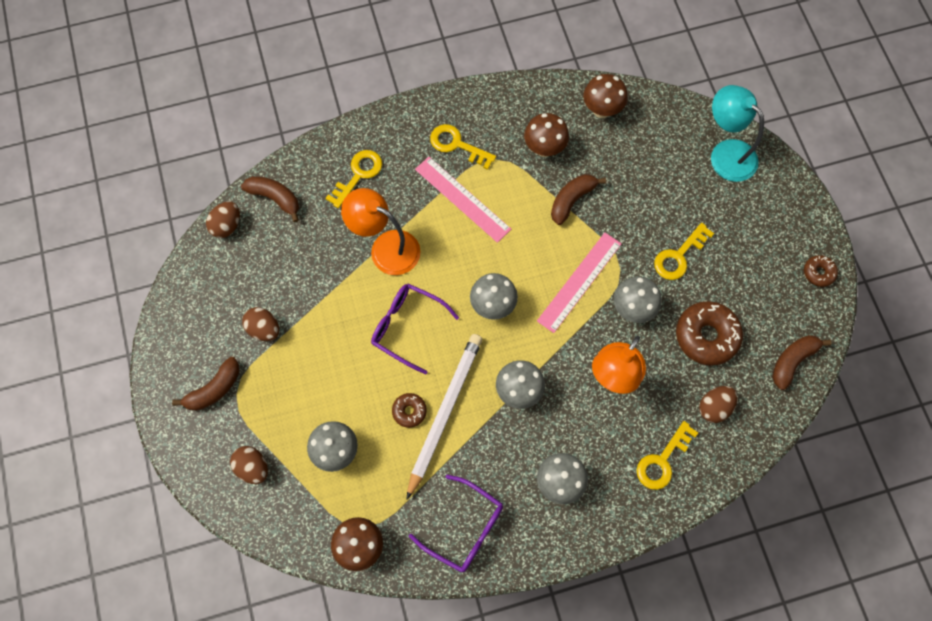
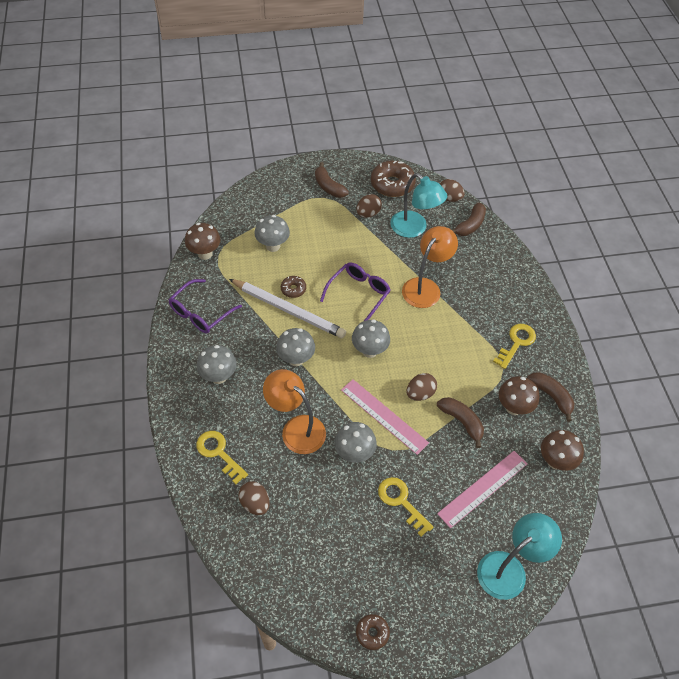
camera: 95 degrees right, 15 degrees down
brown egg [230,446,268,484] -> brown egg moved to [406,373,437,401]
yellow key [325,150,382,208] -> none
pink ruler [415,157,511,243] -> pink ruler moved to [437,451,527,528]
brown donut [676,301,743,366] -> brown donut moved to [371,161,416,197]
brown banana [772,335,831,390] -> brown banana moved to [527,372,575,422]
none -> turquoise lamp [390,173,447,238]

